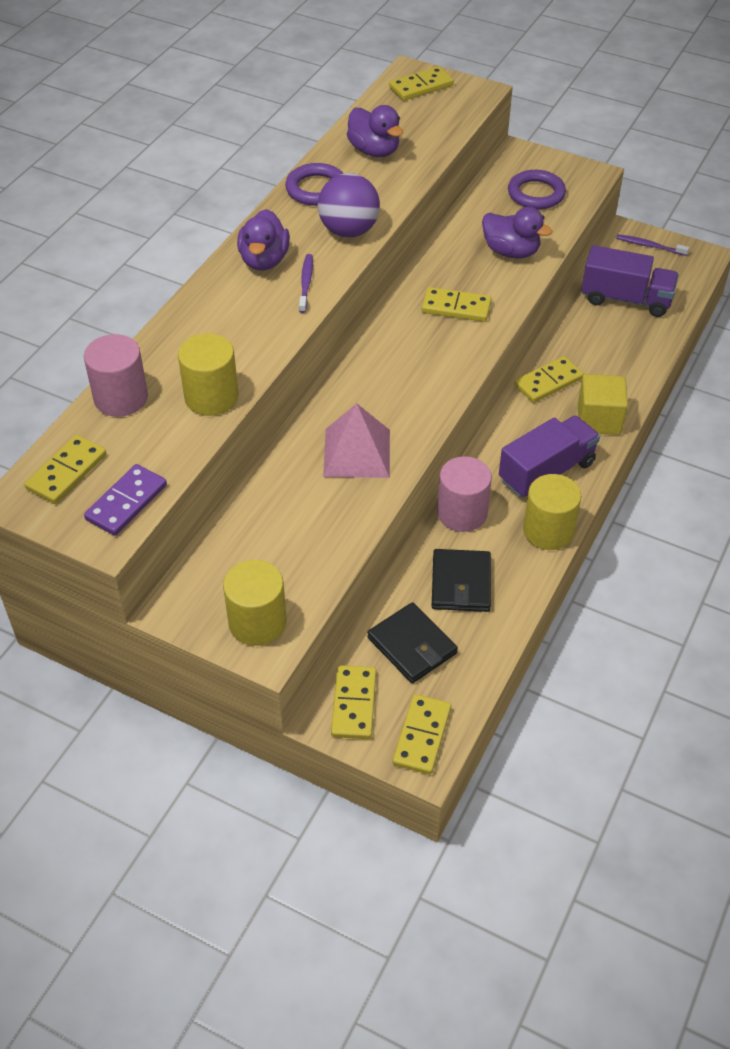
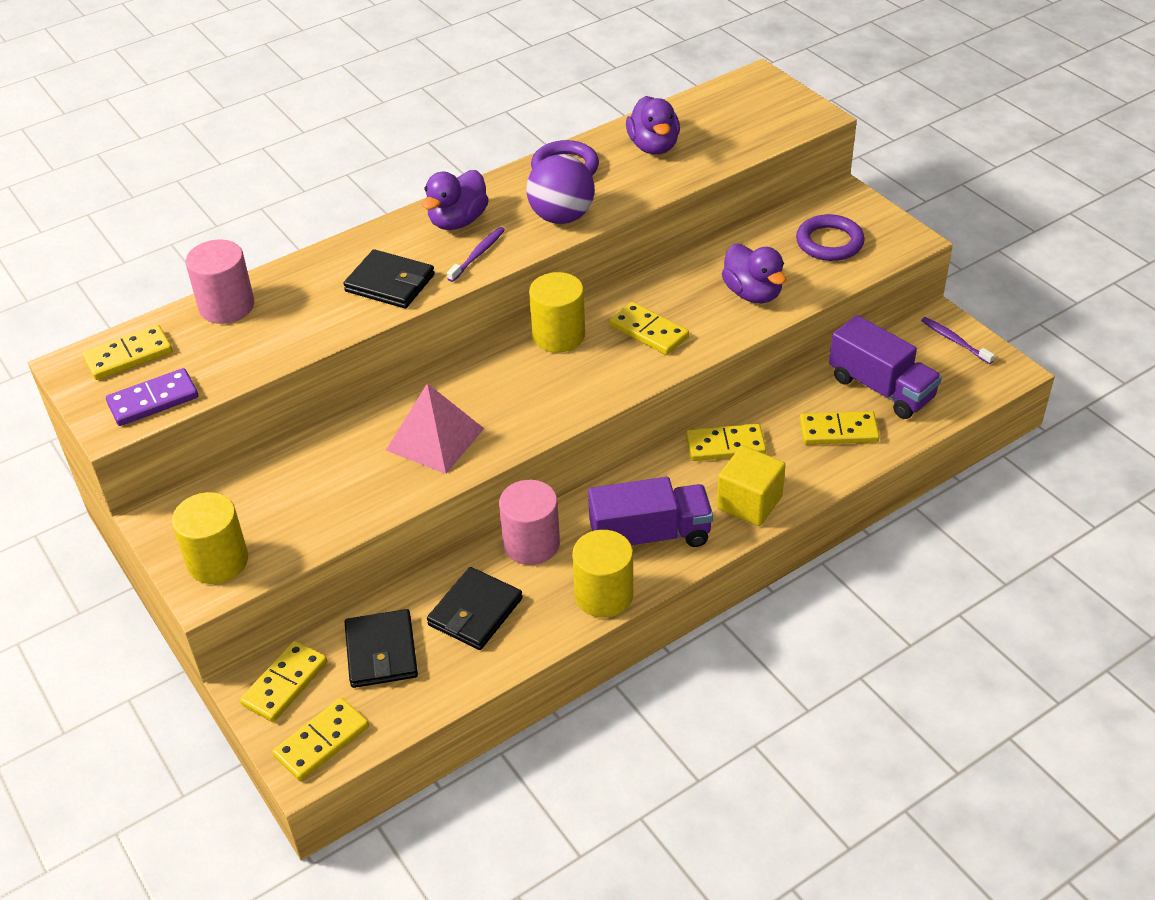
camera: 30 degrees right, 5 degrees down
yellow cylinder [178,333,239,416] -> yellow cylinder moved to [529,272,585,353]
yellow domino [389,66,454,101] -> yellow domino moved to [799,411,880,445]
none -> black wallet [343,249,435,308]

